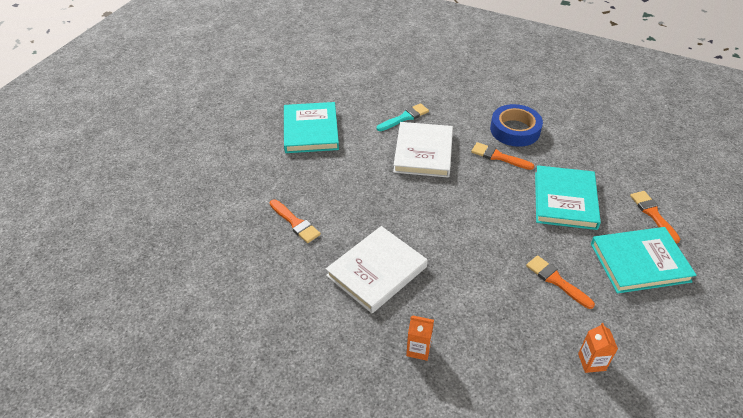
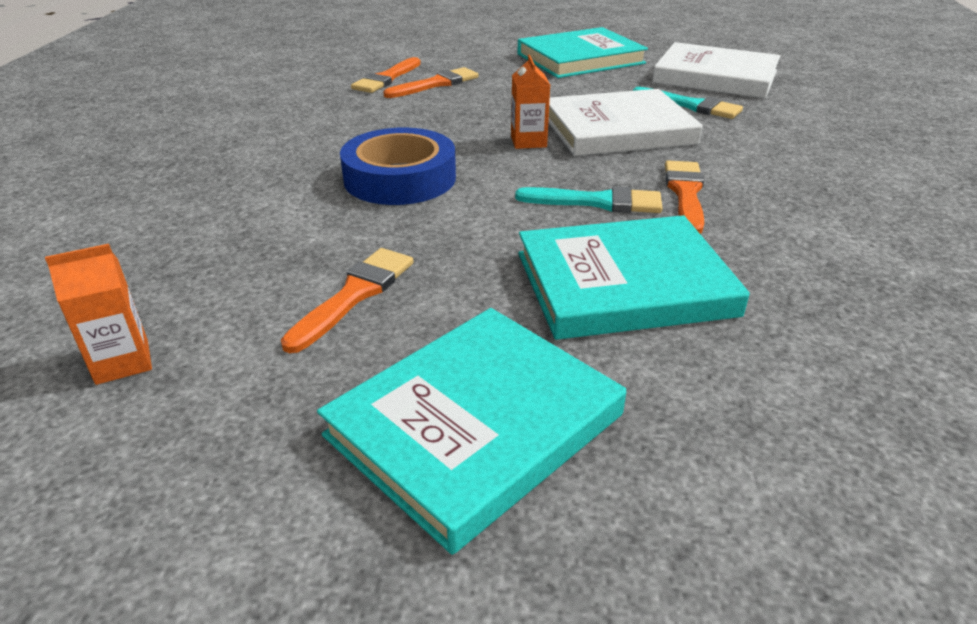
camera: 70 degrees right, 10 degrees down
white book [326,226,428,313] -> white book moved to [652,42,780,98]
orange carton [406,315,434,361] -> orange carton moved to [511,55,550,149]
blue tape [490,104,543,147] -> blue tape moved to [340,128,456,205]
turquoise book [591,227,697,294] -> turquoise book turned 75 degrees clockwise [317,308,626,555]
orange brush [630,191,680,244] -> orange brush moved to [383,67,479,98]
none -> turquoise brush [515,186,663,213]

